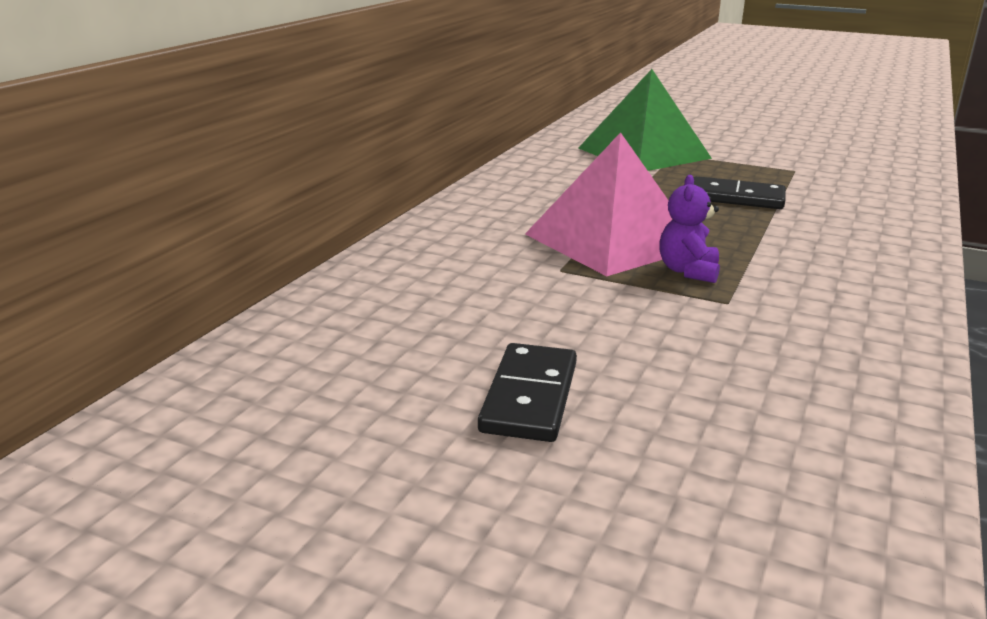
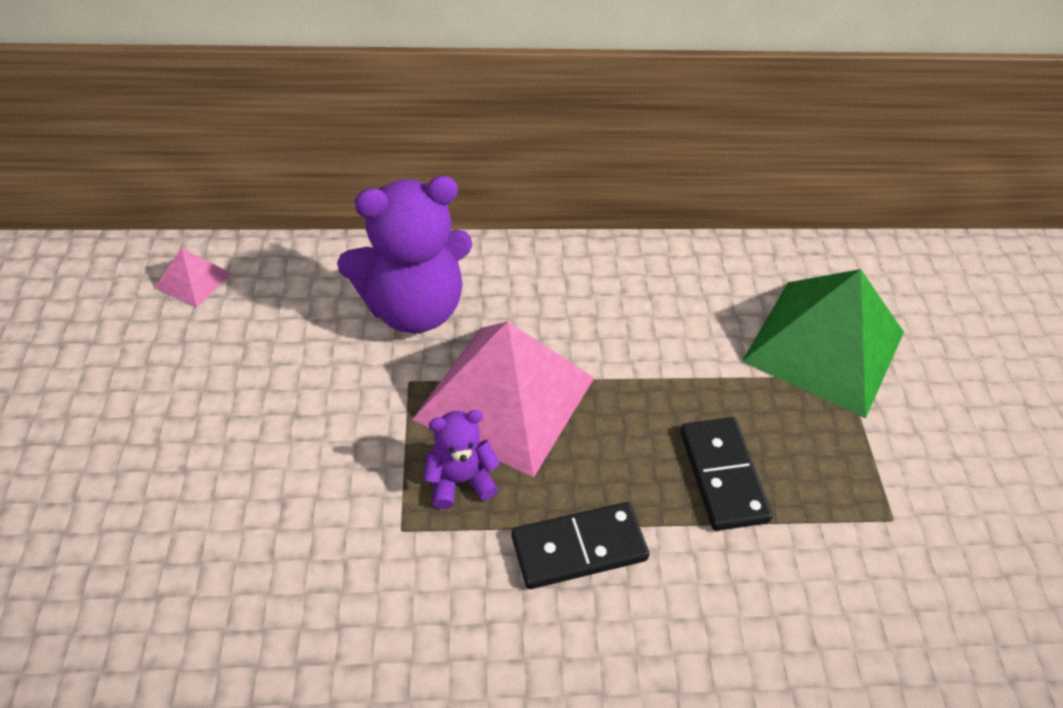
camera: 60 degrees right, 25 degrees up
black domino [478,343,577,442] -> black domino moved to [511,502,650,589]
none -> pink pyramid [155,248,231,307]
none -> purple teddy bear [337,176,472,333]

